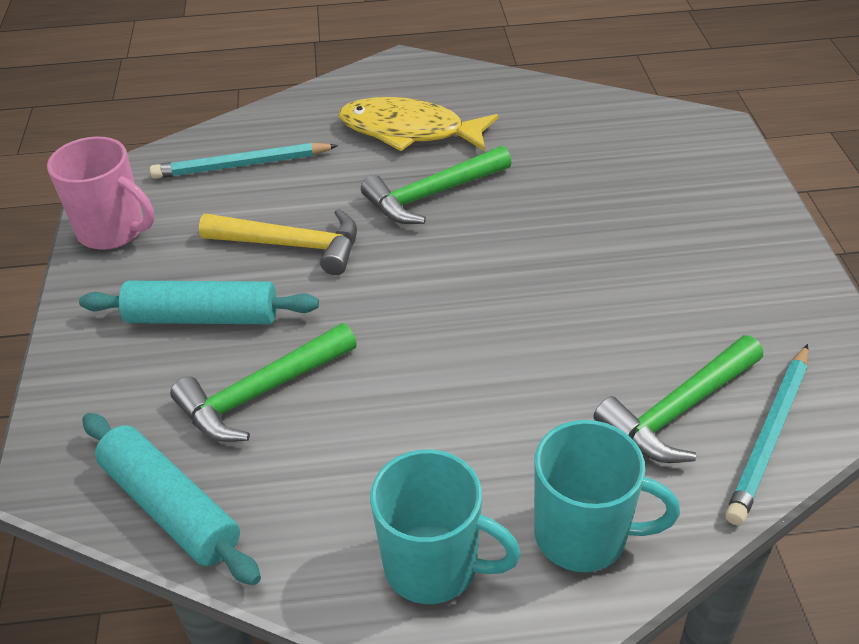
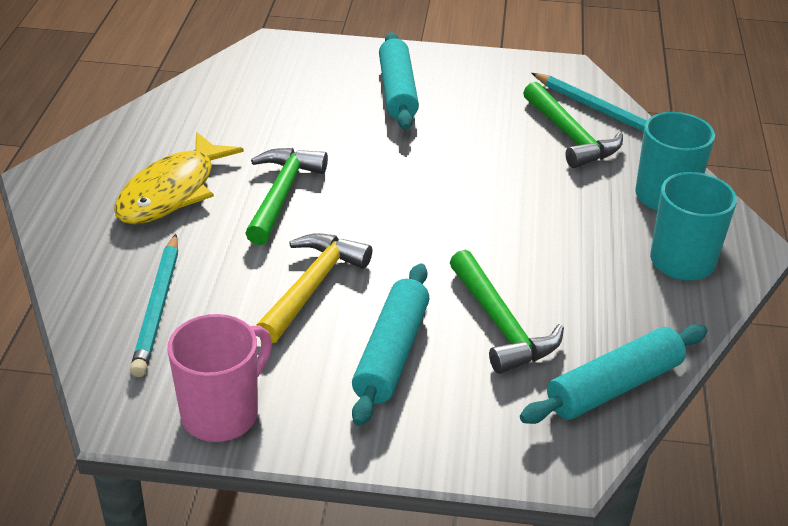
camera: 80 degrees left, 5 degrees down
green hammer [361,146,512,224] -> green hammer turned 150 degrees counterclockwise [245,148,328,245]
none -> turquoise rolling pin [379,32,419,130]

